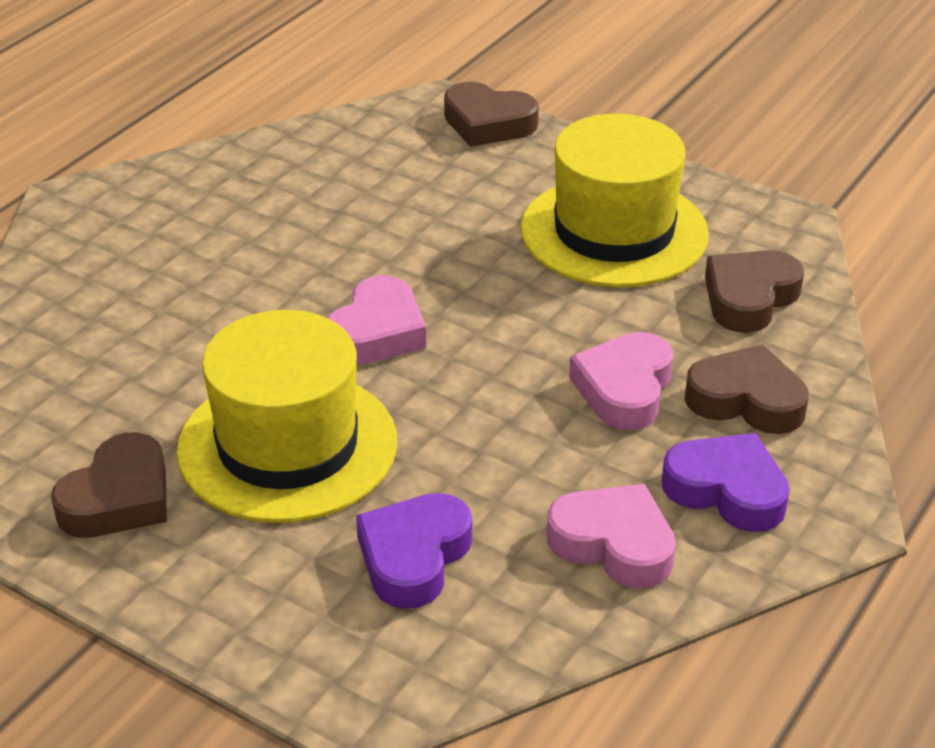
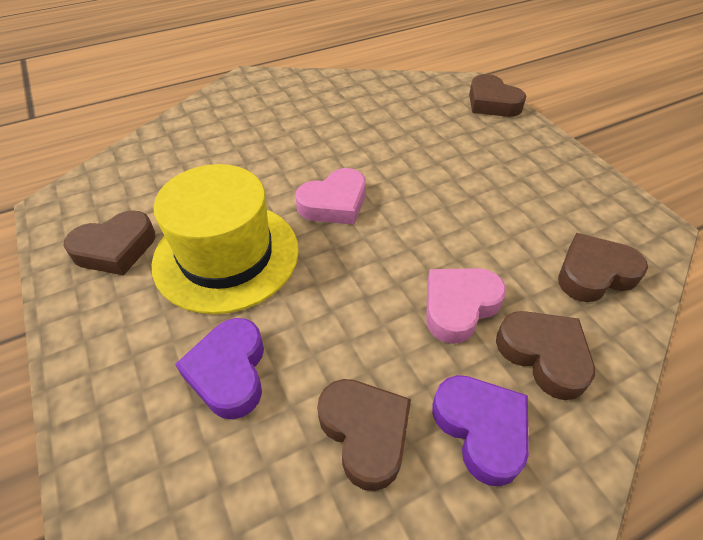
camera: 30 degrees right, 10 degrees up
purple heart [356,493,472,609] -> purple heart turned 60 degrees counterclockwise [175,318,264,419]
yellow hat [521,114,709,287] -> none
pink heart [547,484,676,588] -> brown heart [317,379,411,491]

